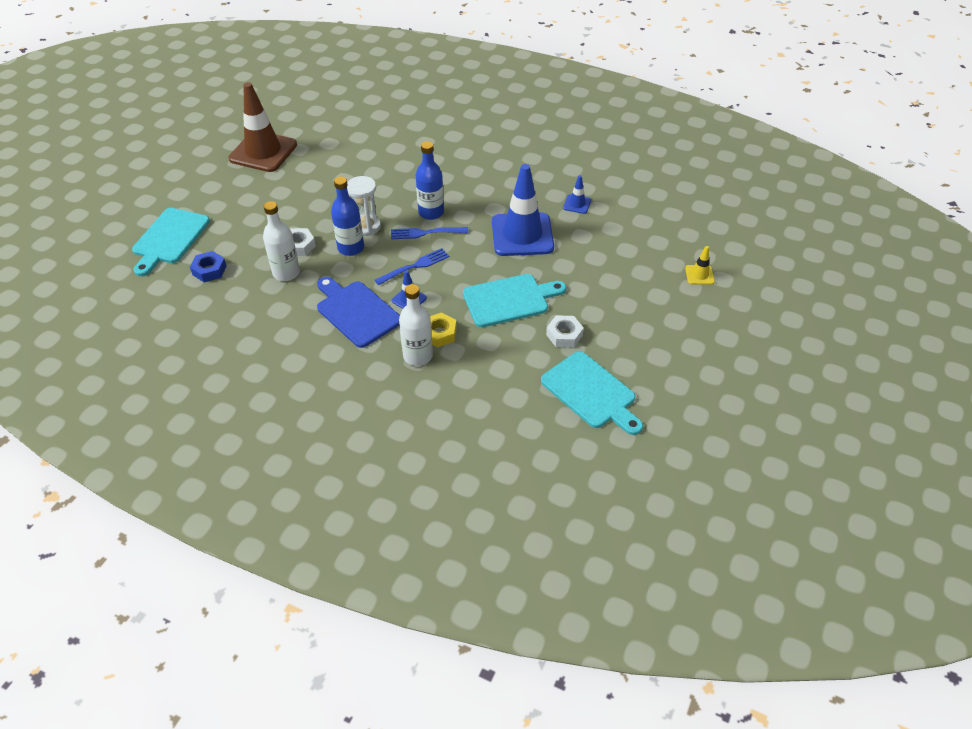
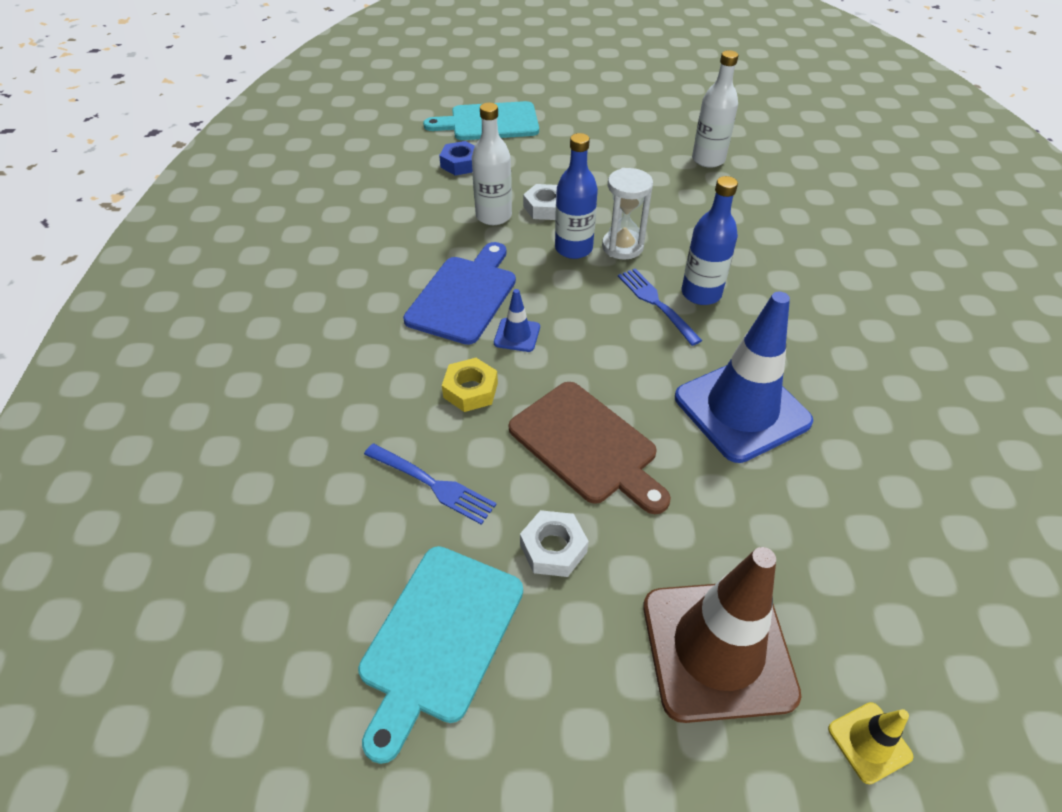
camera: 65 degrees right, 0 degrees up
brown traffic cone [229,82,297,172] -> brown traffic cone moved to [643,547,801,723]
blue fork [375,248,449,285] -> blue fork moved to [364,444,497,525]
white bottle [399,284,433,366] -> white bottle moved to [692,50,738,168]
turquoise cutting board [463,274,566,327] -> brown cutting board [509,382,671,514]
blue traffic cone [563,175,591,214] -> none

